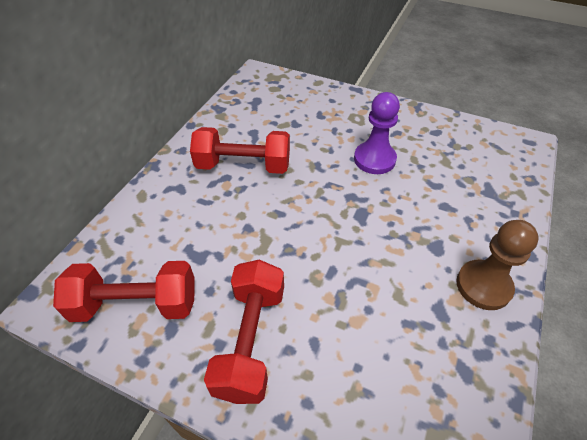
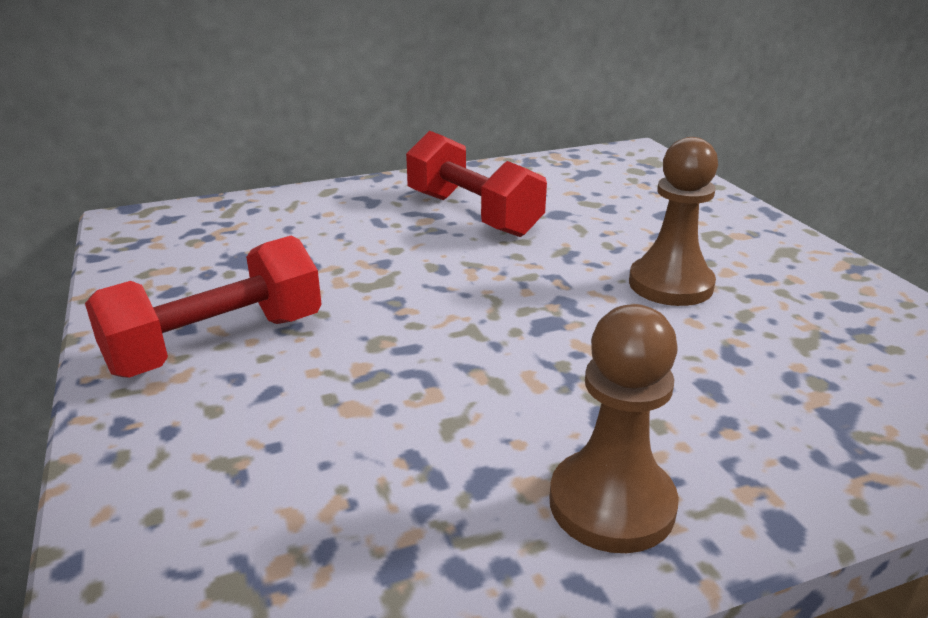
camera: 45 degrees right, 20 degrees down
red dumbbell [53,261,195,322] -> none
purple pawn [354,92,400,174] -> brown pawn [629,137,718,306]

